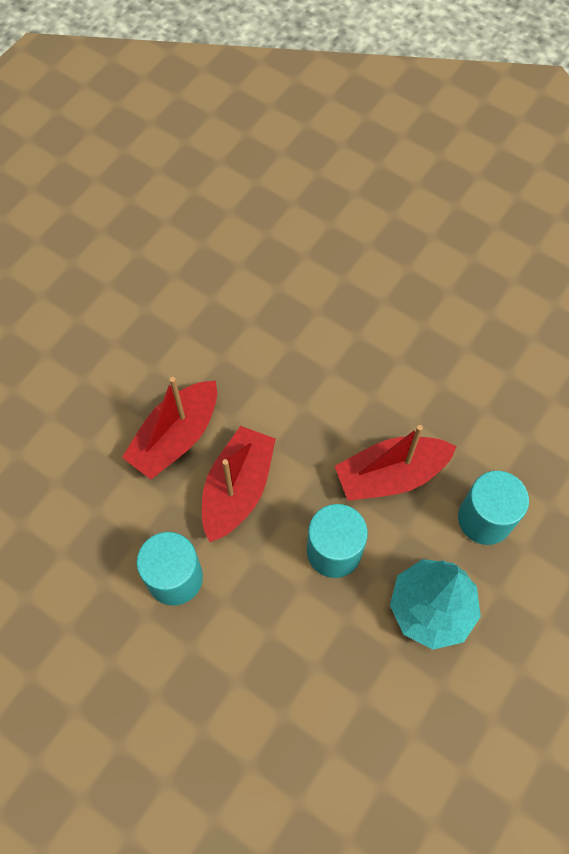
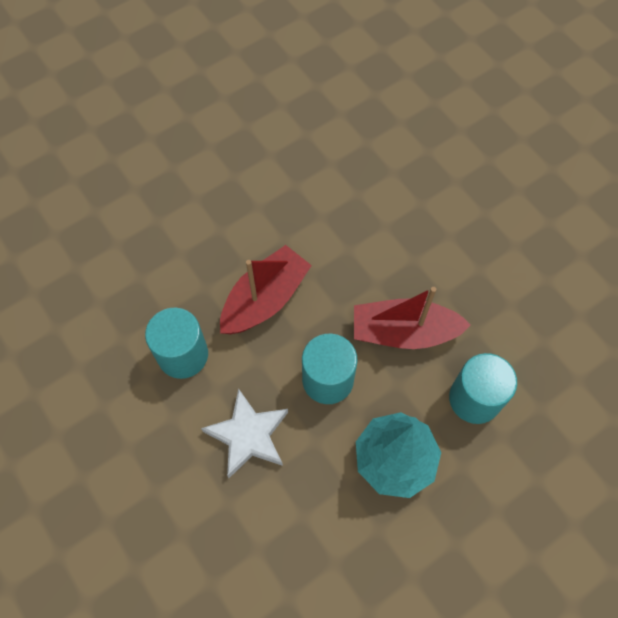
camera: 20 degrees right, 0 degrees up
red boat [122,377,217,480] -> none
none -> white star [201,388,288,478]

